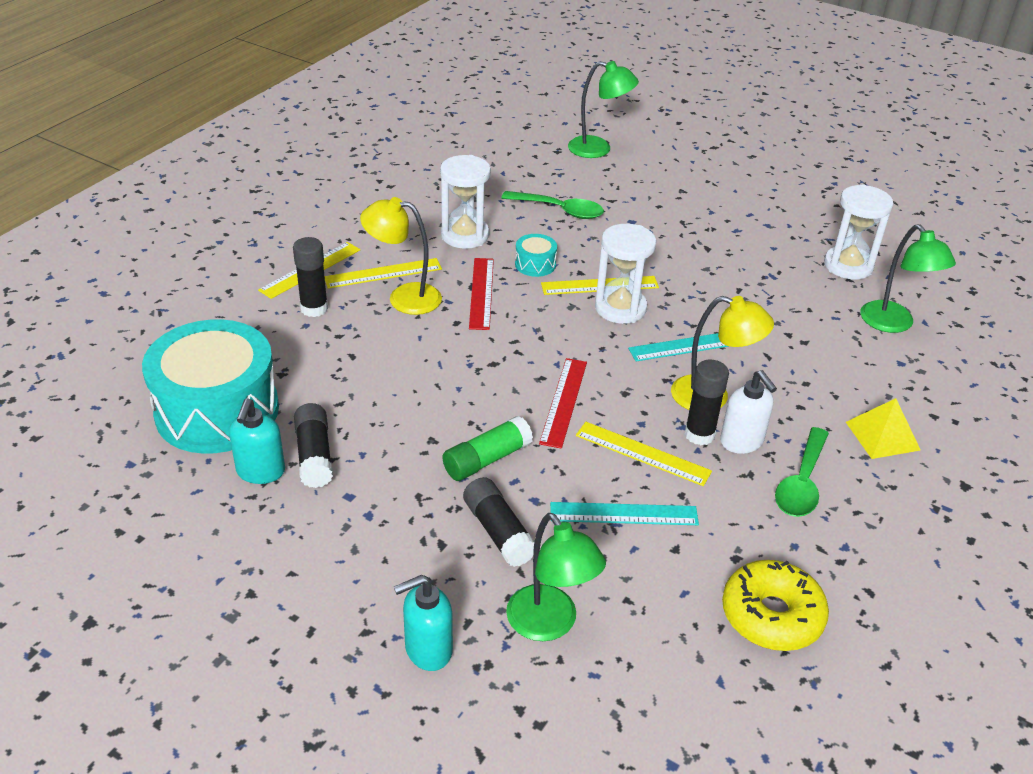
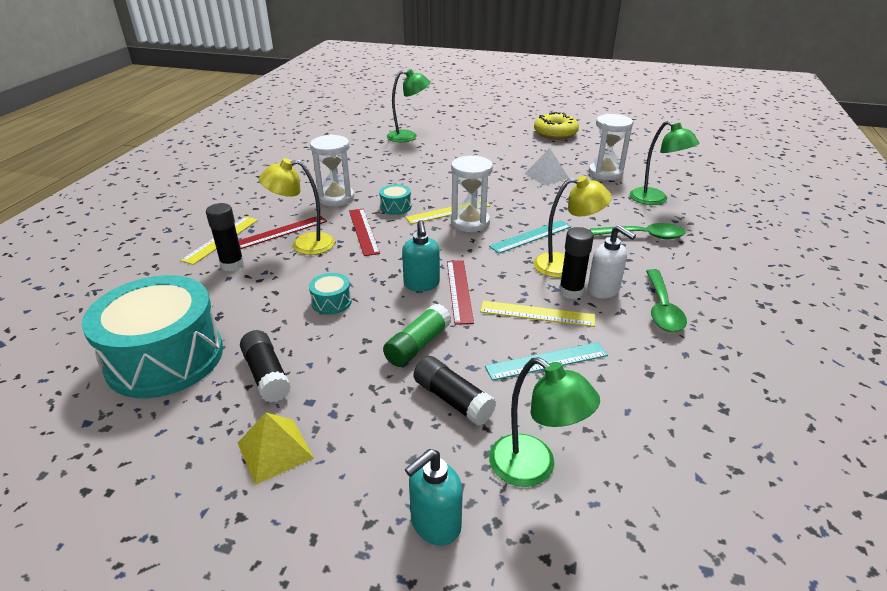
camera: 15 degrees left, 5 degrees down
turquoise soap dispenser [229,398,285,484] -> turquoise soap dispenser moved to [402,220,440,292]
yellow ruler [324,258,442,289] -> red ruler [238,215,327,249]
green spoon [501,191,604,219] -> green spoon moved to [590,223,686,239]
yellow donut [722,560,829,651] -> yellow donut moved to [534,112,579,140]
yellow pyramid [846,398,921,459] -> yellow pyramid moved to [238,412,314,485]
none -> turquoise drum [309,273,352,315]
none -> white pyramid [524,148,569,185]

